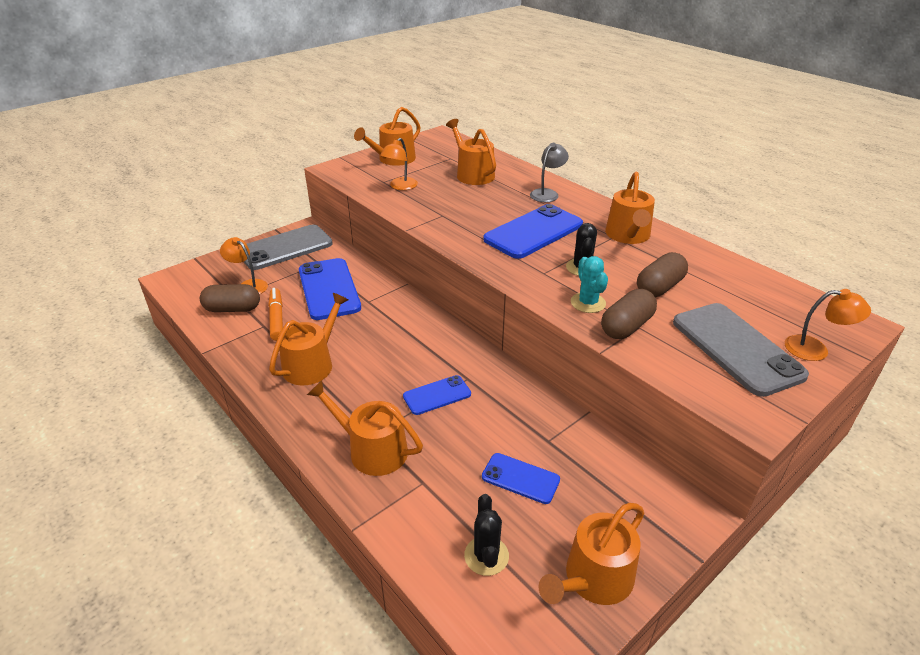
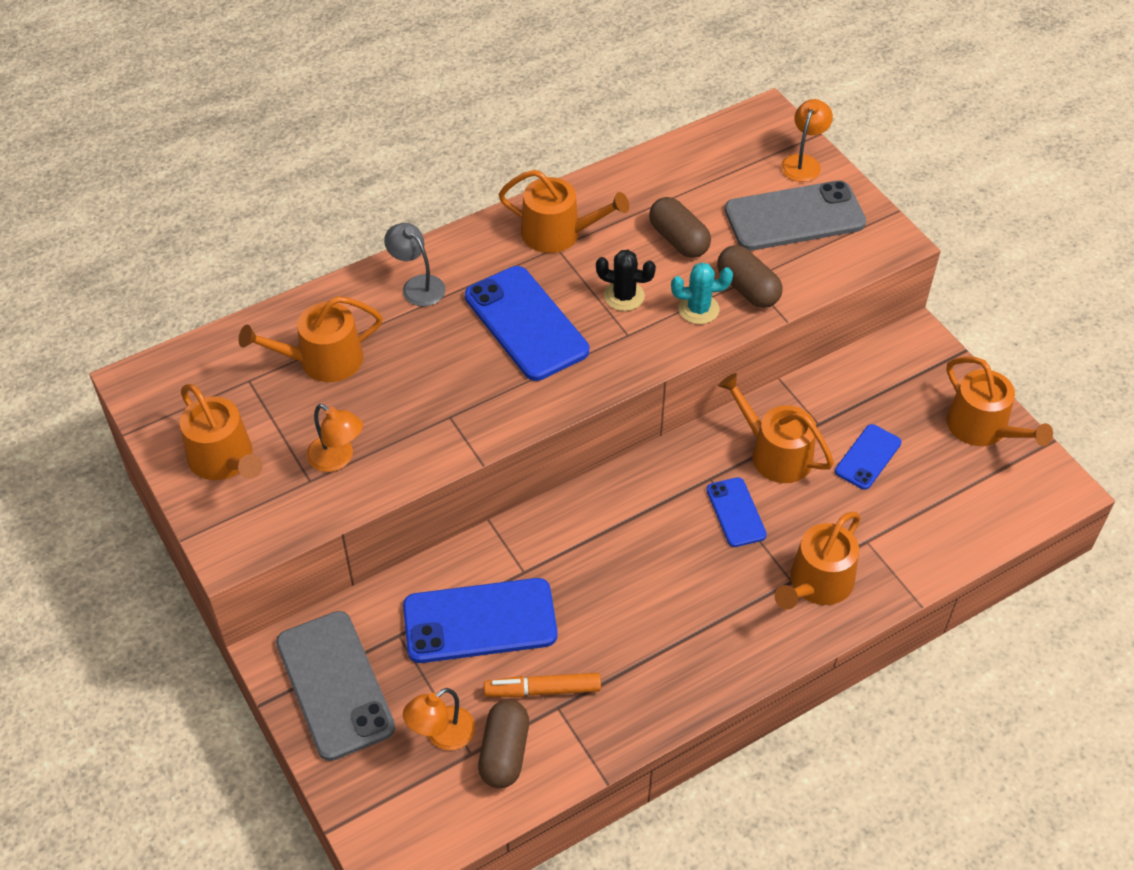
camera: 80 degrees left, 15 degrees up
orange watering can [269,293,348,385] -> orange watering can moved to [718,373,834,483]
black cactus [464,494,509,576] -> none

